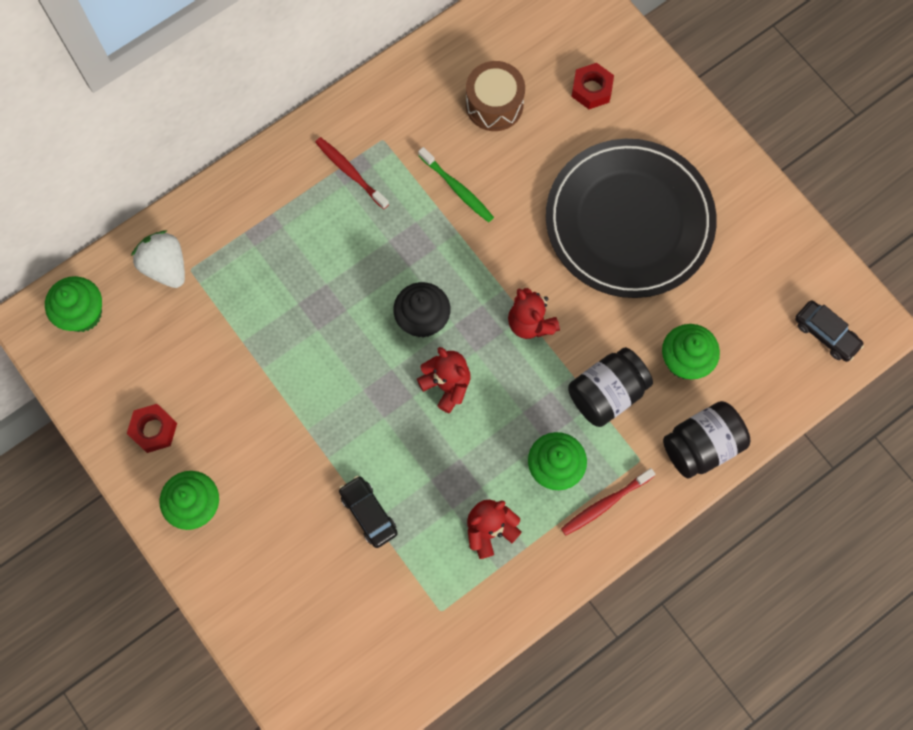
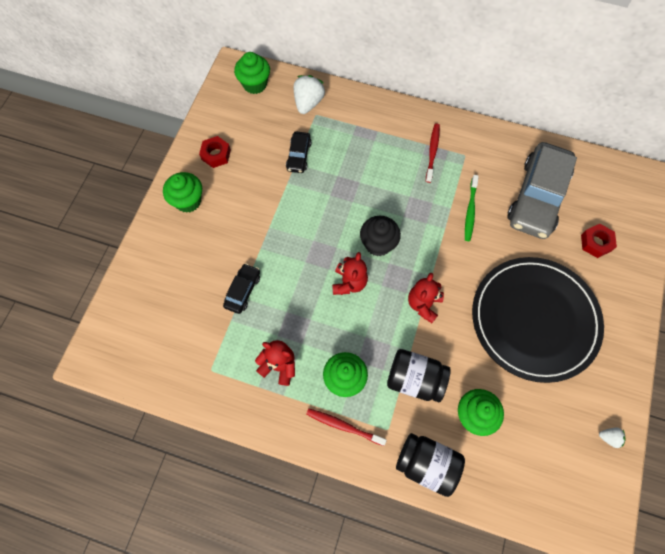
camera: 55 degrees right, 5 degrees down
brown drum [466,61,525,131] -> grey car [507,142,577,239]
black car [795,300,864,362] -> black car moved to [286,131,312,173]
none -> white strawberry [599,428,626,448]

